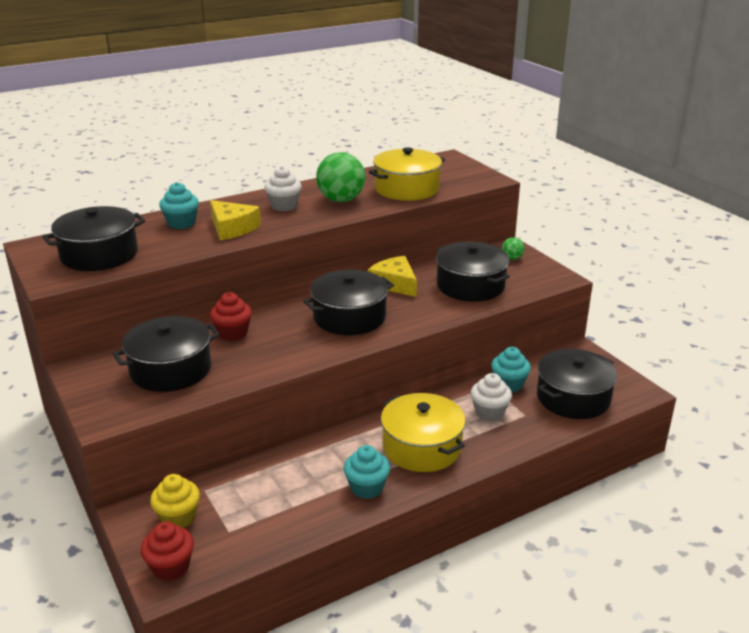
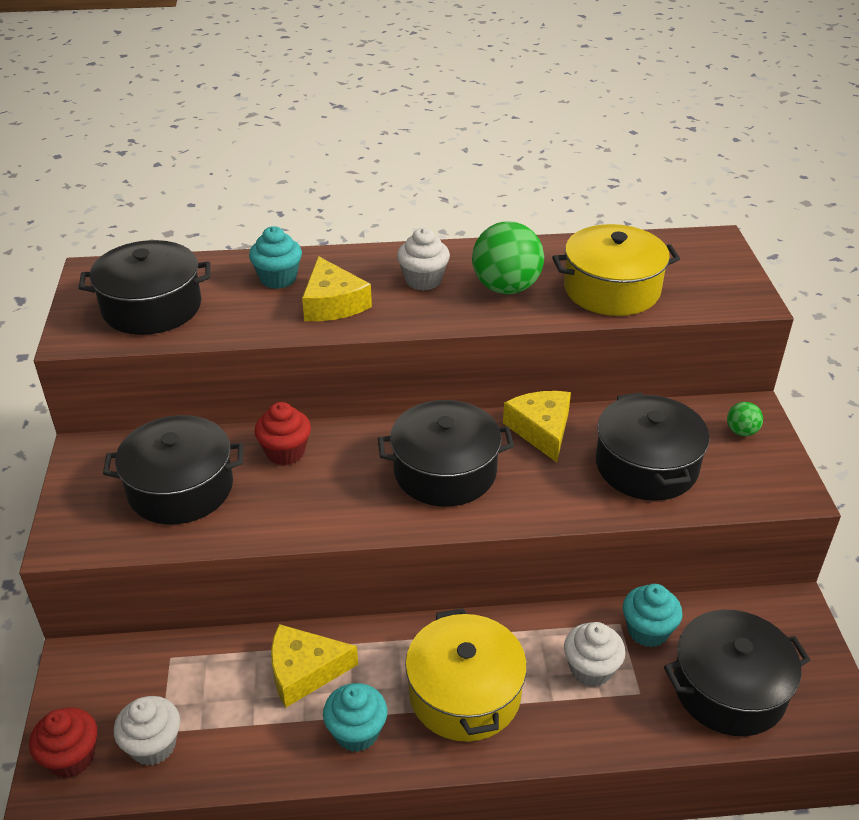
camera: 25 degrees right, 10 degrees up
yellow cupcake [150,474,200,528] -> none
none -> white cupcake [114,696,180,766]
none -> yellow cheese [271,624,358,708]

